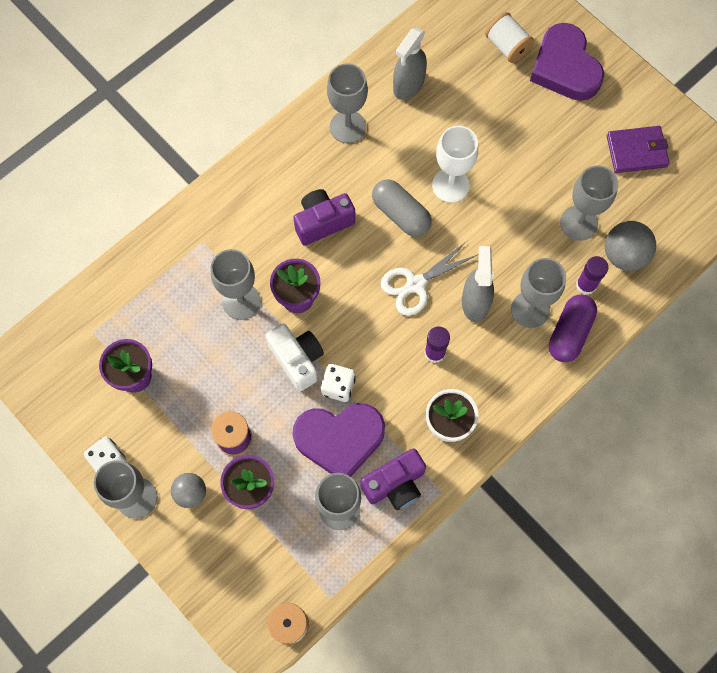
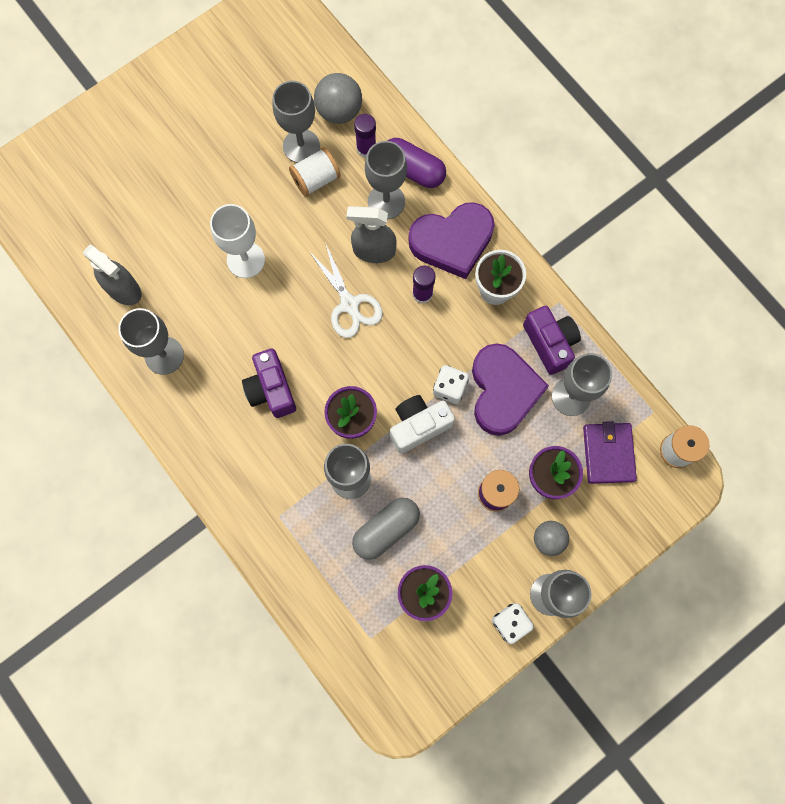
camera: 85 degrees left, 5 degrees up
grey capsule [372,179,432,237] -> grey capsule moved to [352,498,420,560]
white spool [485,12,534,63] -> white spool moved to [289,147,341,197]
purple heart [530,23,604,101] -> purple heart moved to [408,202,495,279]
purple wallet [607,126,669,173] -> purple wallet moved to [583,421,637,484]

